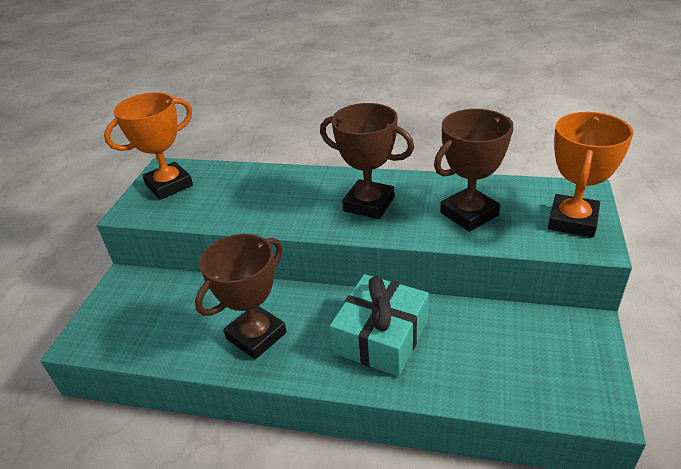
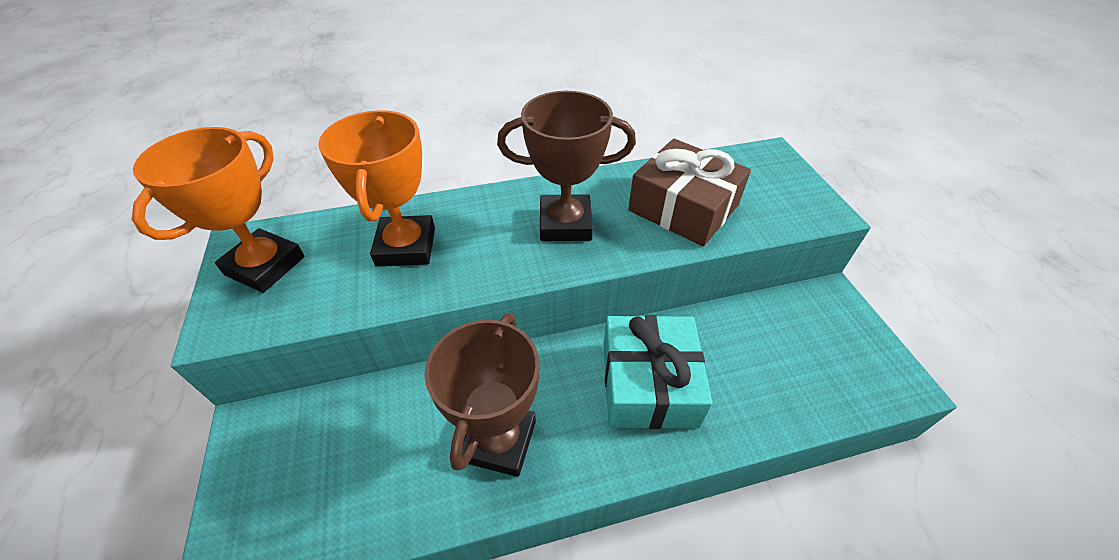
camera: 30 degrees left, 10 degrees up
brown trophy [434,109,513,232] -> brown gift [628,139,751,246]
orange trophy [548,112,634,238] -> orange trophy moved to [318,110,435,267]

